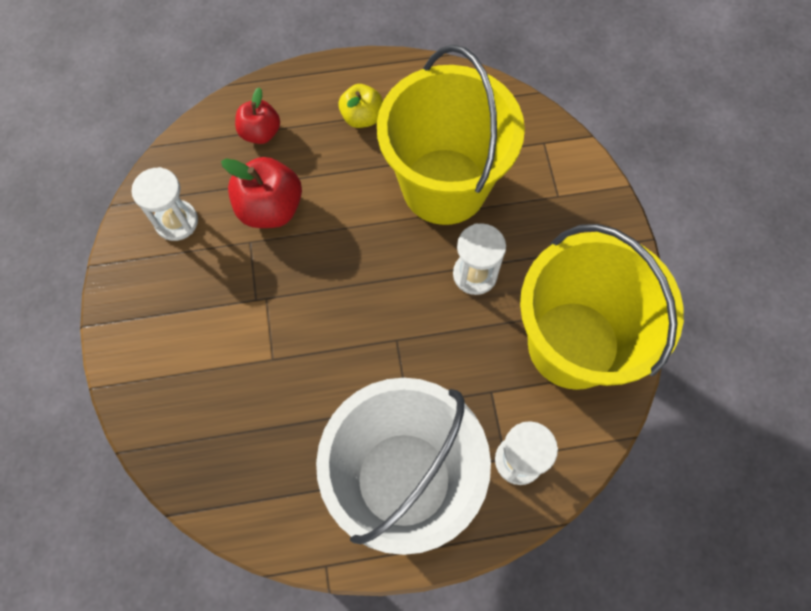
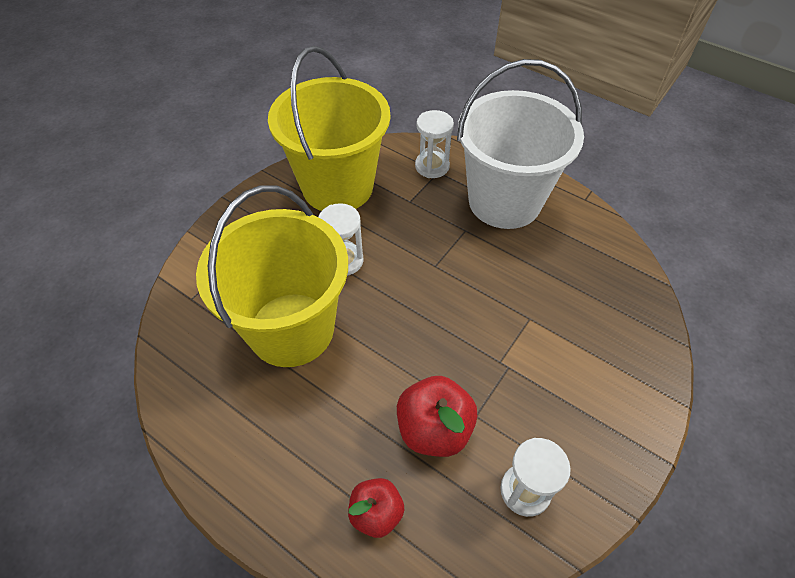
camera: 135 degrees left, 15 degrees down
yellow apple [339,84,383,128] -> none

